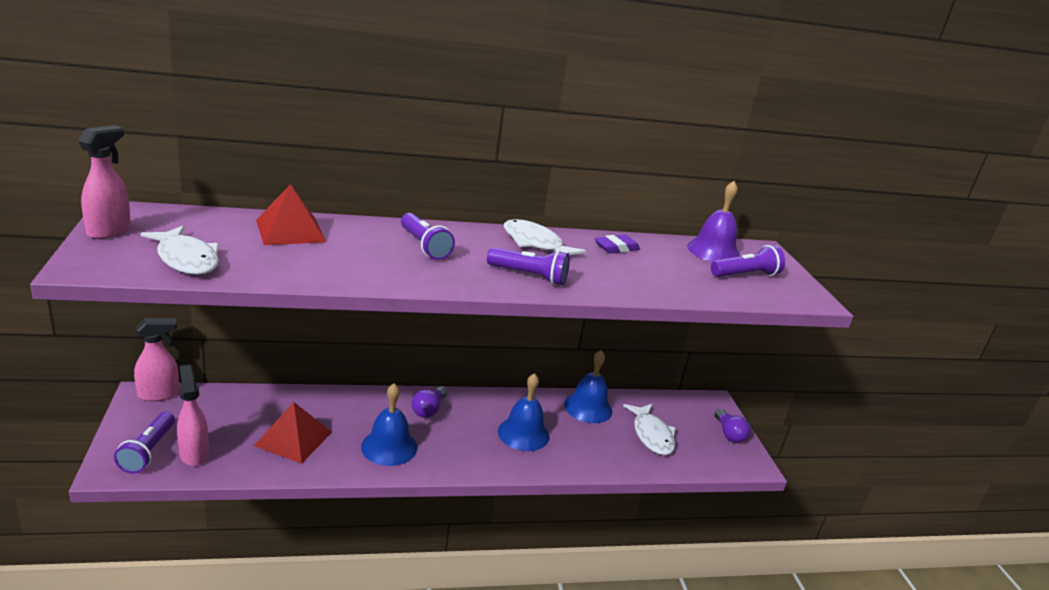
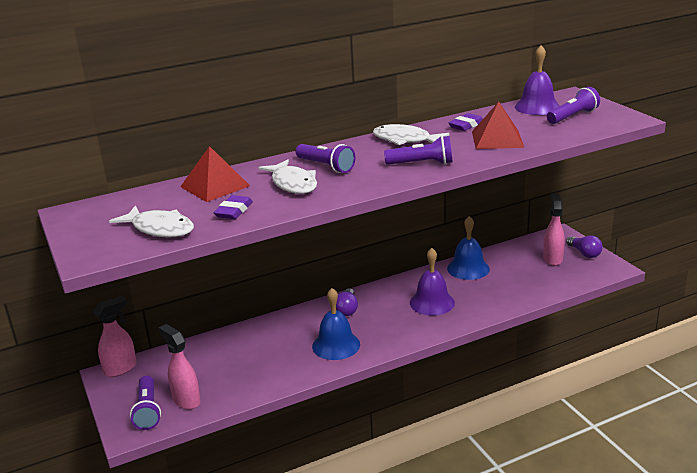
camera: 10 degrees left, 0 degrees up
pink spray bottle [78,125,131,239] -> pink spray bottle moved to [543,194,565,266]
red pyramid [254,402,332,464] -> red pyramid moved to [472,102,524,149]
blue bell [498,373,550,451] -> purple bell [410,248,455,315]
white fish [623,404,676,455] -> white fish moved to [258,159,317,194]
none -> purple eraser [214,195,253,219]

